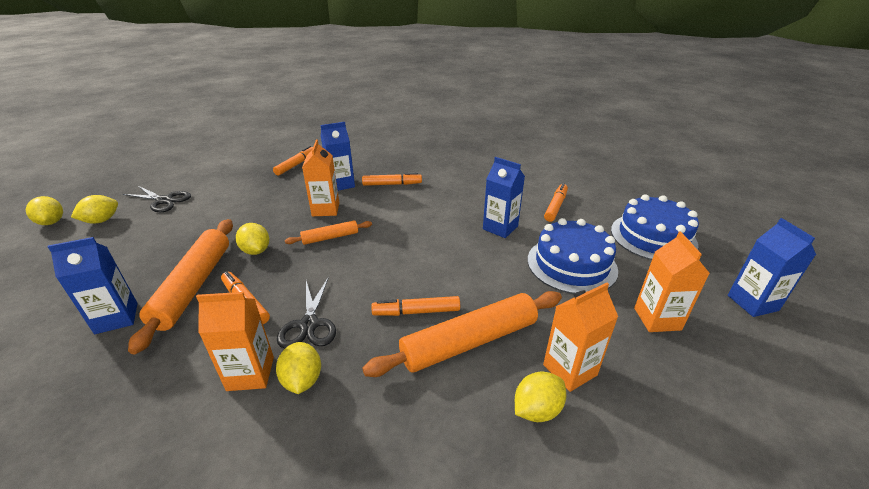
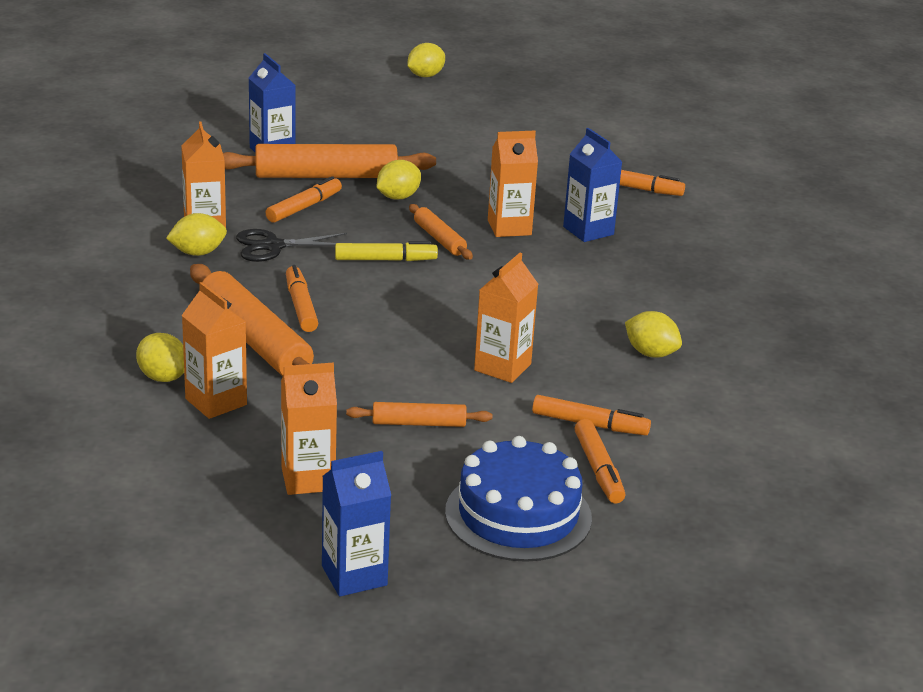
camera: 80 degrees right, 5 degrees down
yellow lemon [71,195,118,224] -> yellow lemon moved to [625,311,682,357]
black scissors [123,186,191,212] -> none
orange marker [362,173,422,186] -> orange marker moved to [574,419,625,504]
blue carton [483,157,525,238] -> orange carton [474,253,538,383]
blue cake [528,218,618,294] -> orange rolling pin [346,402,492,427]
none -> yellow marker [335,241,438,261]

